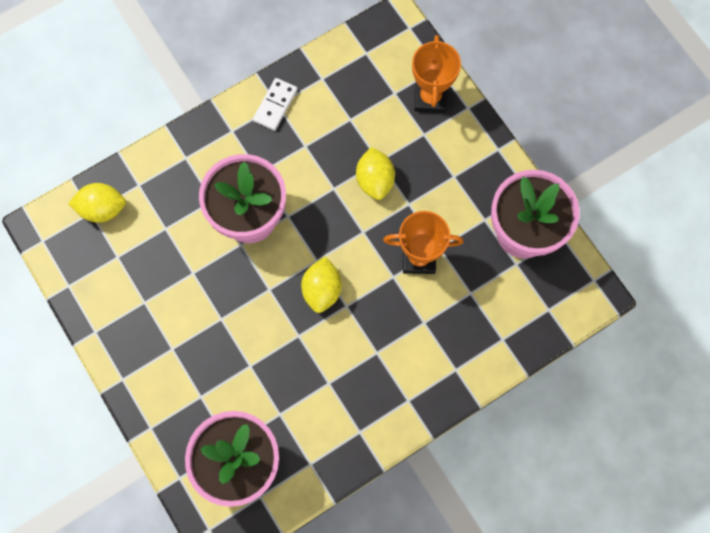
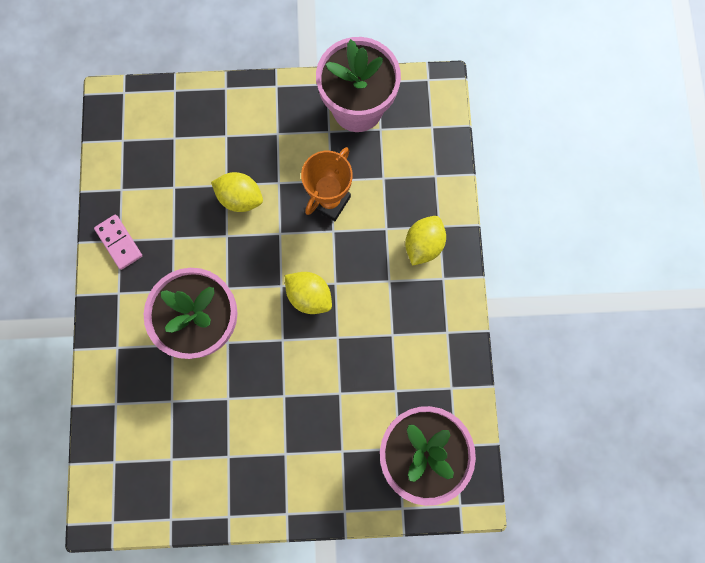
camera: 60 degrees left, 5 degrees up
yellow lemon [68,183,126,223] -> yellow lemon moved to [405,216,446,266]
white domino [253,78,298,131] -> pink domino [94,215,142,270]
orange trophy [412,35,461,113] -> none

